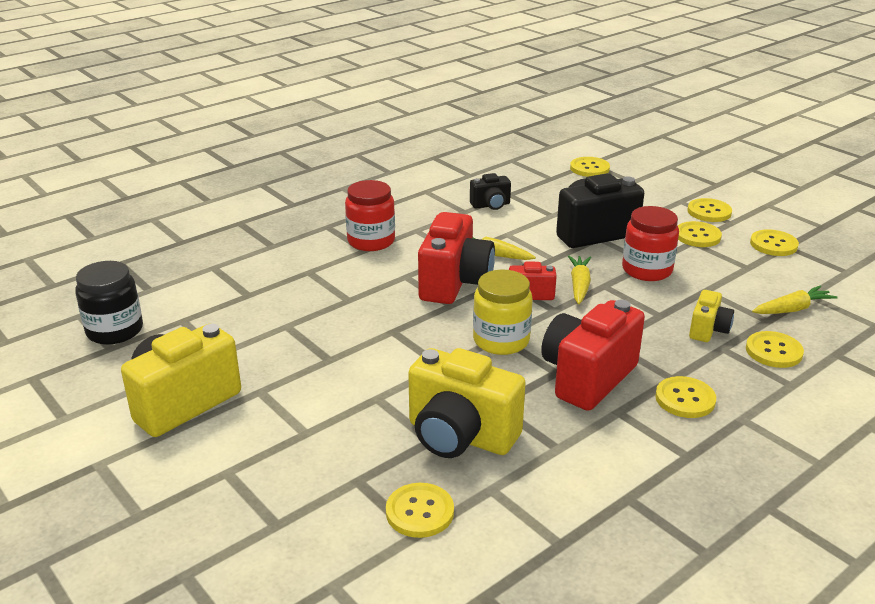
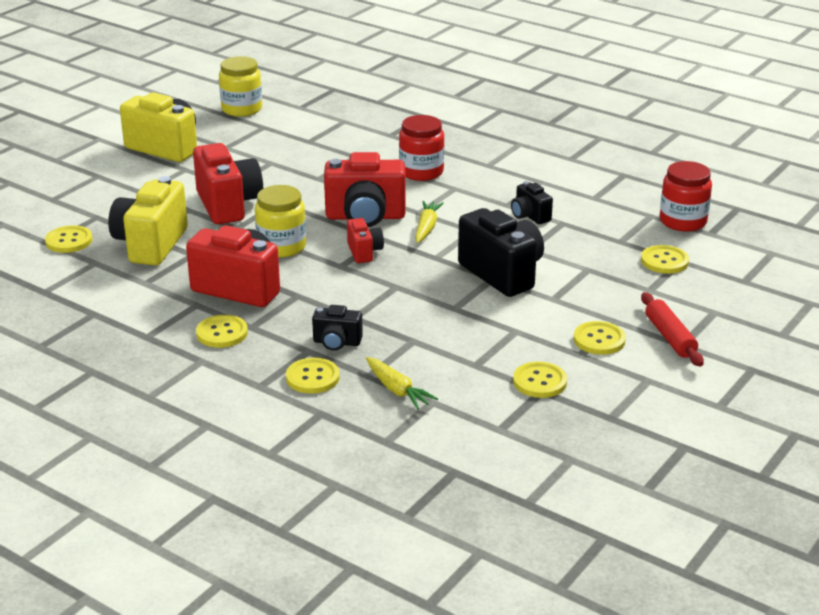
camera: 75 degrees right, 0 degrees up
black jar [75,261,143,345] -> yellow jar [219,56,262,117]
yellow carrot [568,255,591,304] -> none
red jar [622,206,679,281] -> red jar moved to [660,161,712,231]
yellow button [678,221,722,247] -> none
yellow camera [689,290,734,342] -> black camera [312,305,363,351]
none -> red camera [193,143,263,224]
none -> red rolling pin [641,292,704,367]

